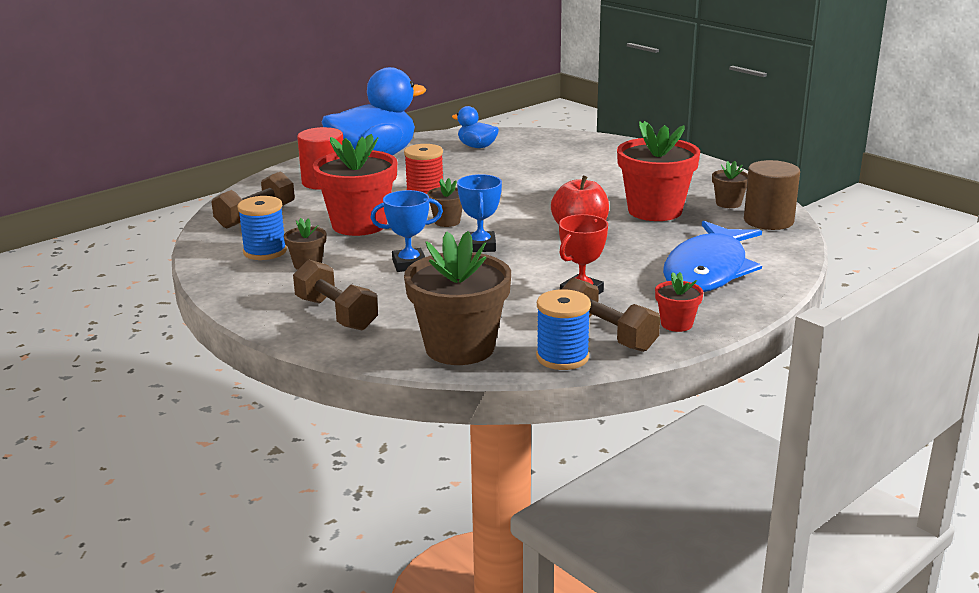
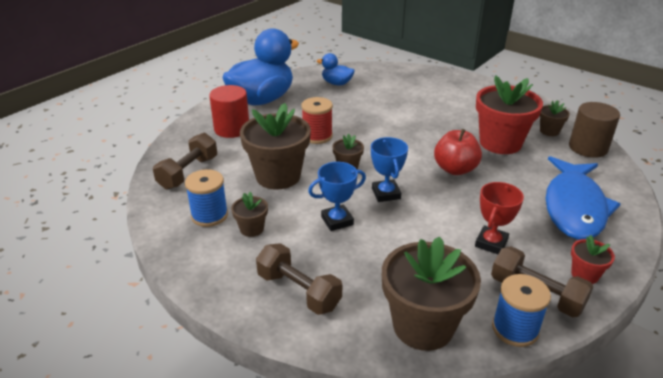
camera: 10 degrees left, 10 degrees up
red flower pot [313,134,397,236] -> brown flower pot [240,103,311,190]

